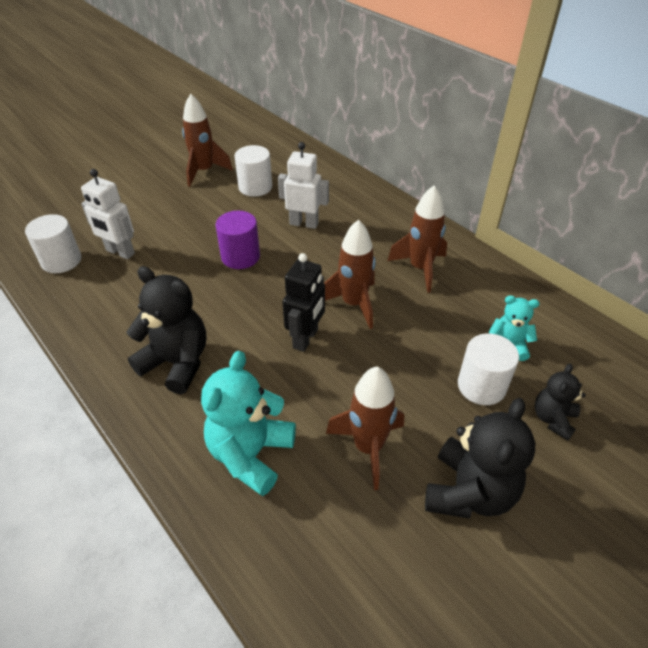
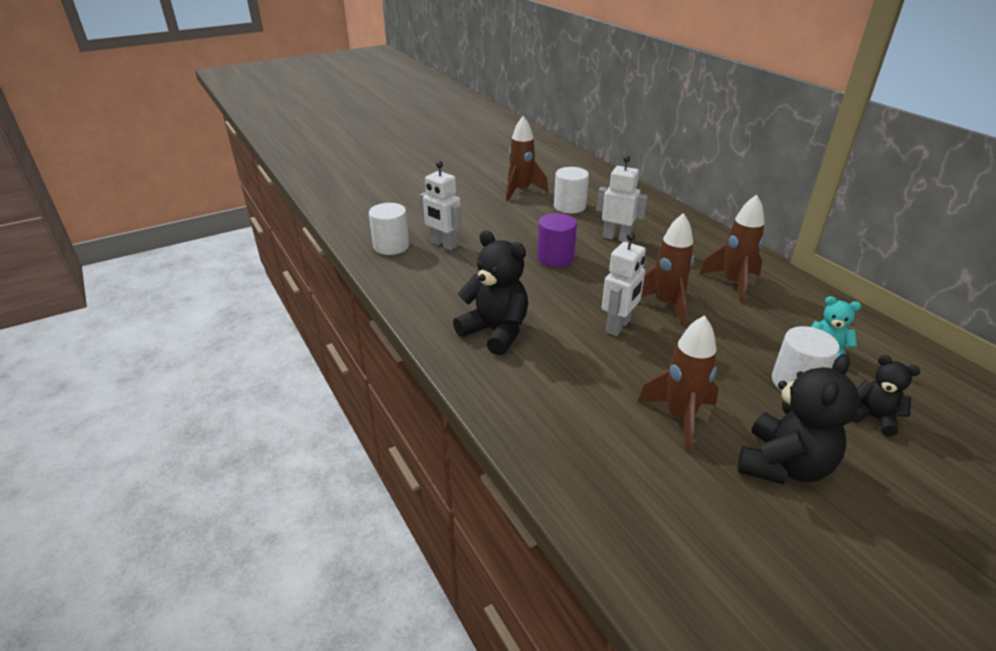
camera: 10 degrees right, 10 degrees down
turquoise teddy bear [201,351,296,496] -> none
black robot [283,253,325,352] -> white robot [602,232,646,336]
black teddy bear [535,364,586,440] -> black teddy bear turned 90 degrees clockwise [851,355,920,437]

